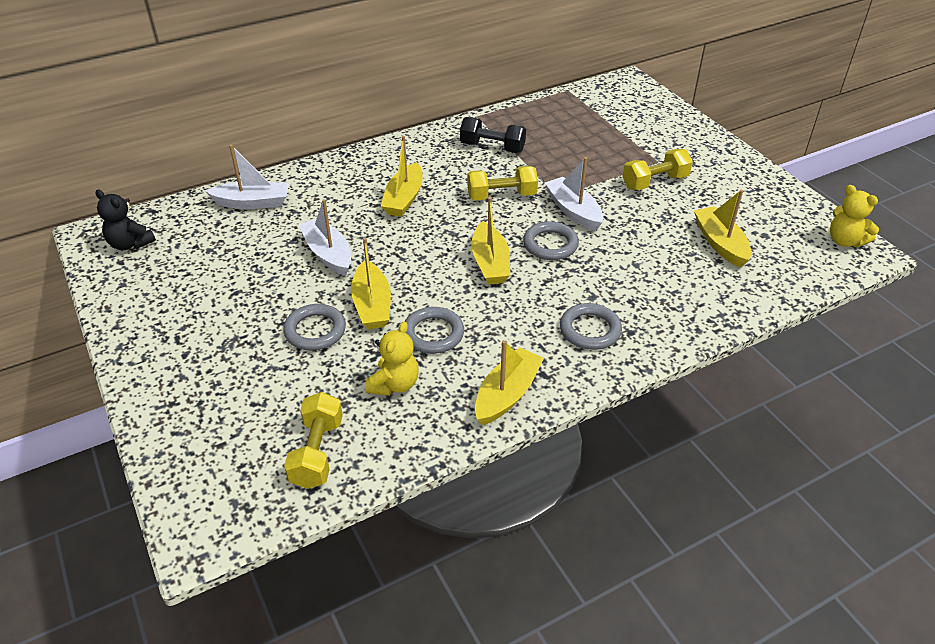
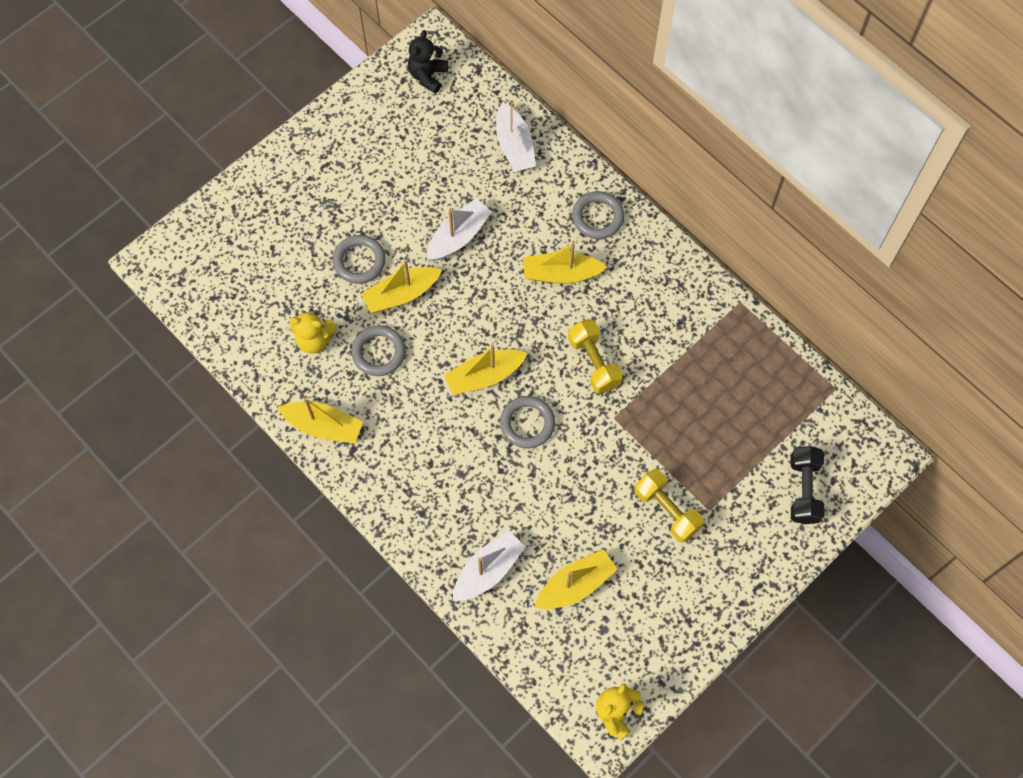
camera: 75 degrees right, 25 degrees up
yellow dumbbell [284,392,343,489] -> none
black dumbbell [460,117,526,153] -> black dumbbell moved to [791,446,825,524]
white boat [545,157,603,231] -> white boat moved to [453,530,526,601]
grey ring [560,303,622,350] -> grey ring moved to [572,191,624,239]

